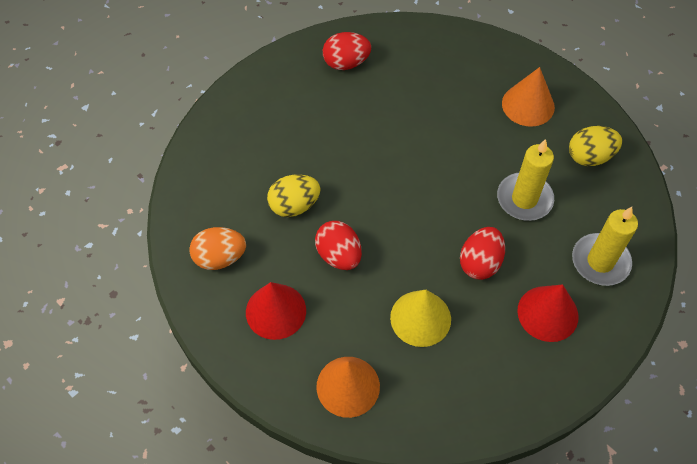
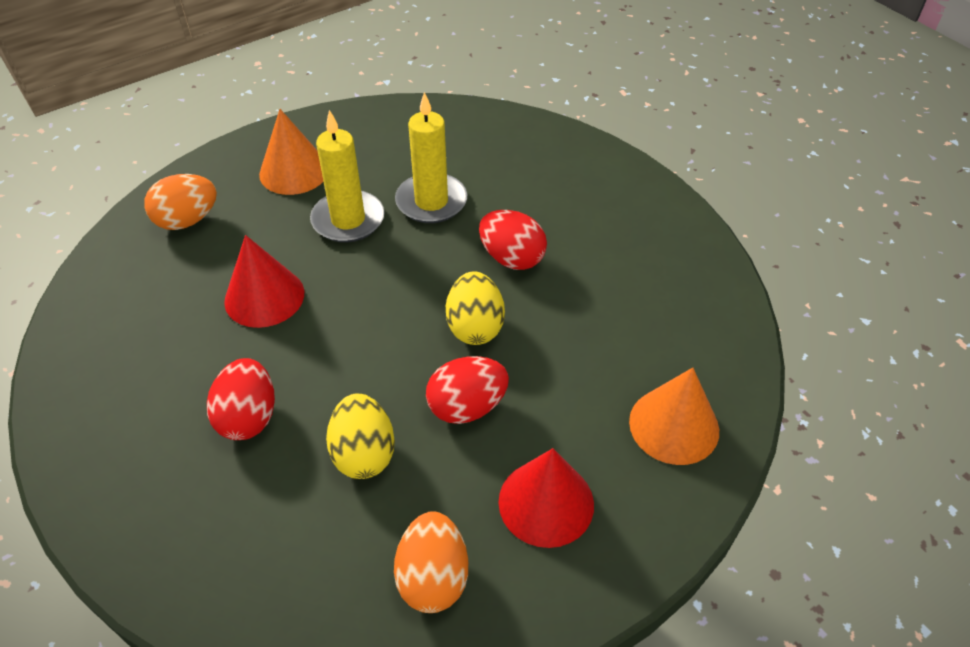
camera: 80 degrees left, 10 degrees down
red egg [323,32,371,70] -> red egg moved to [207,358,275,440]
yellow cone [390,290,451,347] -> none
red cone [517,284,578,342] -> red cone moved to [224,235,304,328]
yellow egg [569,126,622,166] -> yellow egg moved to [446,271,505,345]
yellow candle [572,207,638,286] -> yellow candle moved to [310,110,384,243]
none -> orange egg [144,174,217,230]

